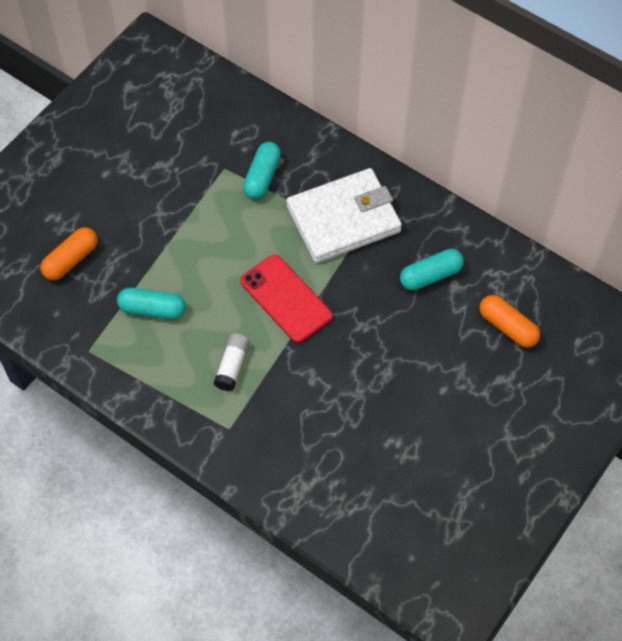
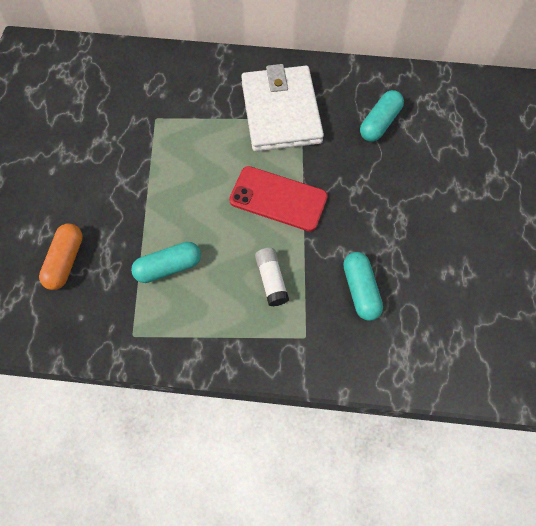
camera: 30 degrees left, 5 degrees up
turquoise capsule [243,142,281,199] -> turquoise capsule moved to [343,252,383,321]
white wallet [286,168,402,263] -> white wallet turned 45 degrees counterclockwise [241,64,324,152]
orange capsule [479,295,540,348] -> none

